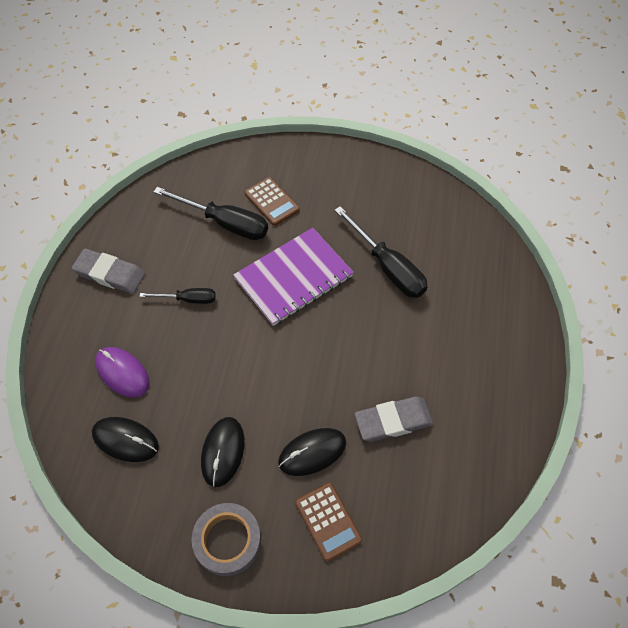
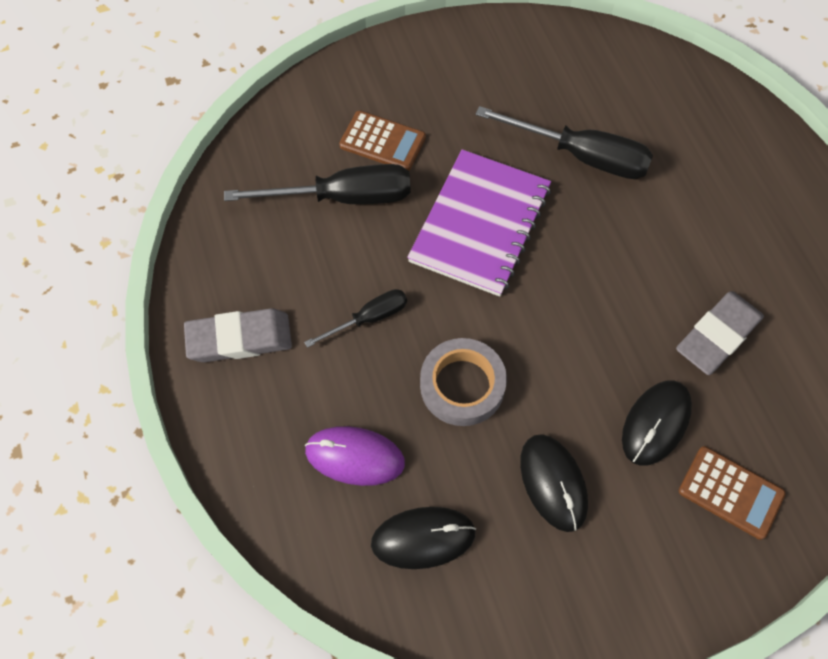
camera: 30 degrees left, 5 degrees up
grey tape [192,503,261,576] -> grey tape moved to [420,338,507,426]

